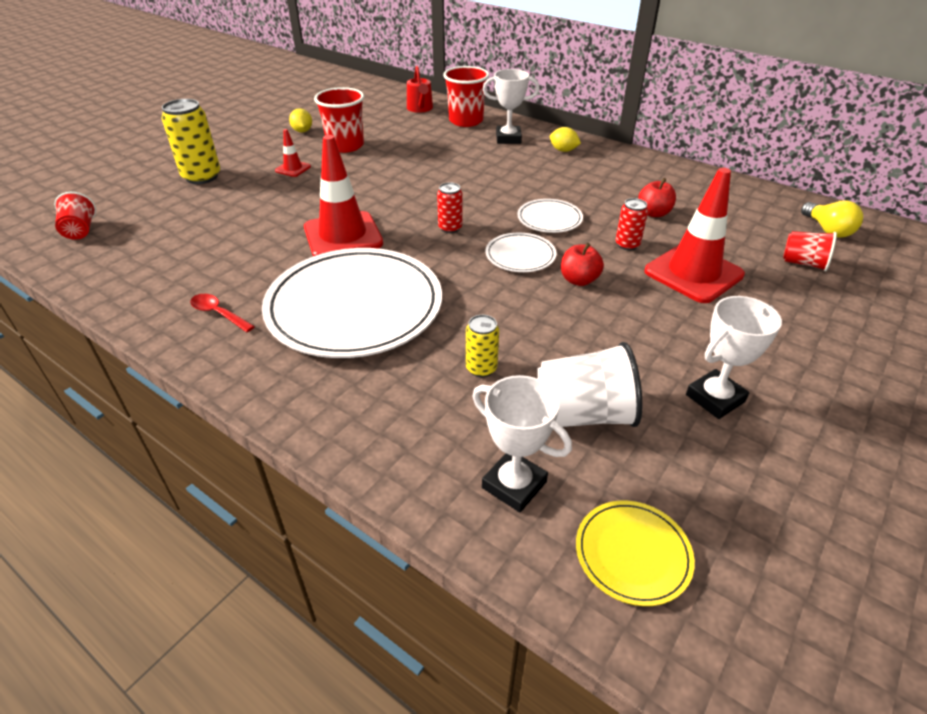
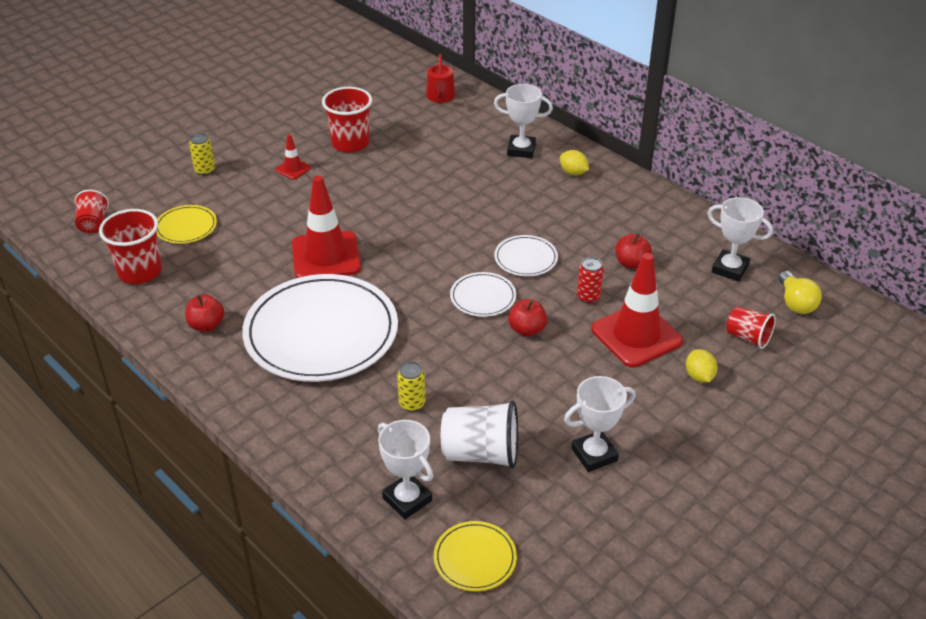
camera: 10 degrees right, 0 degrees up
yellow can [162,99,220,184] -> yellow can [189,133,215,175], size x0.55
red spoon [190,294,255,332] -> red apple [185,294,224,332]
yellow lemon [289,108,312,132] -> yellow lemon moved to [686,349,717,383]
red can [437,182,462,233] -> none
red cup [443,66,489,127] -> red cup moved to [99,209,162,284]
none -> yellow plate [157,205,217,244]
none -> white trophy [707,197,773,282]

